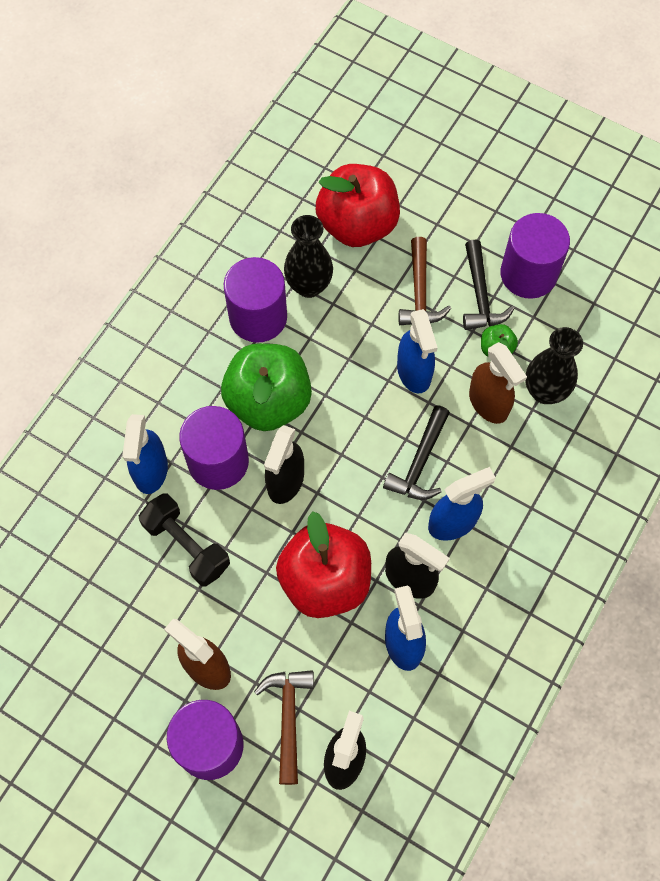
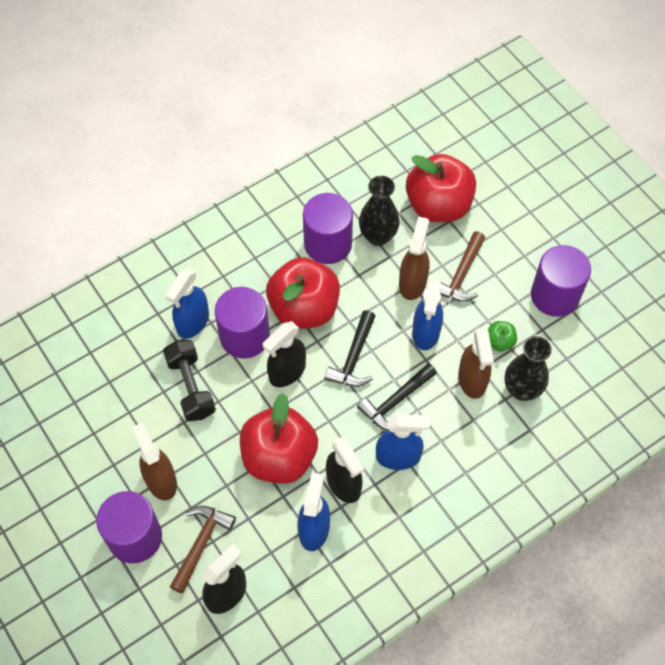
camera: 25 degrees right, 5 degrees down
green apple [221,343,312,431] -> red apple [266,257,340,329]
black hammer [463,240,515,330] -> black hammer moved to [324,310,375,387]
none -> brown spray bottle [399,217,429,300]

